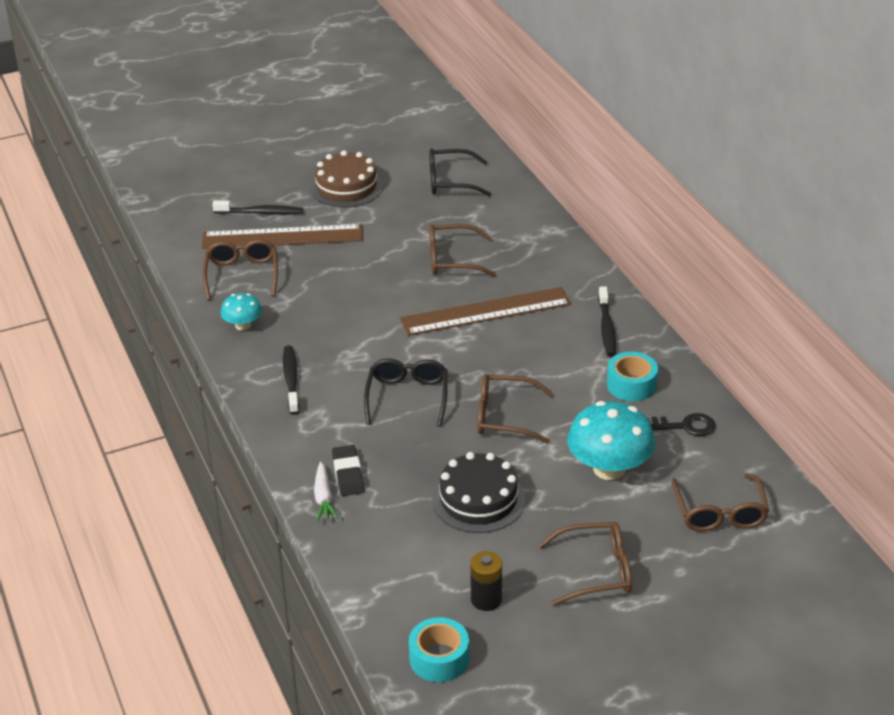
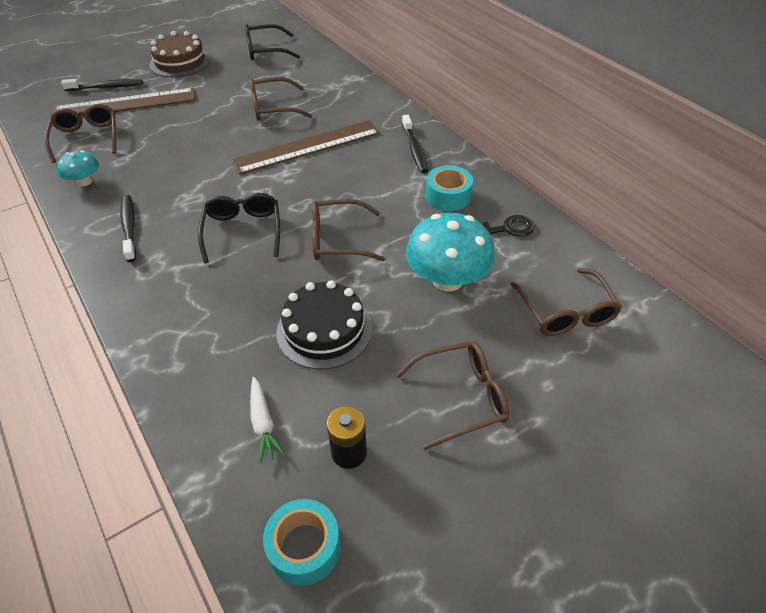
camera: 10 degrees left, 10 degrees up
white carrot [314,462,338,522] -> white carrot moved to [250,377,285,463]
black eraser [332,445,364,496] -> none

